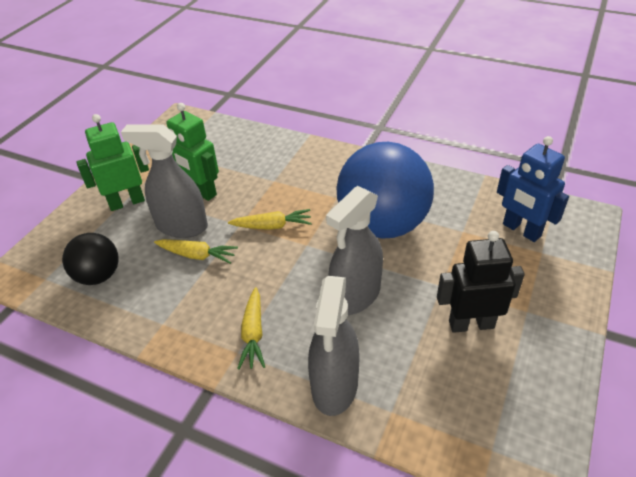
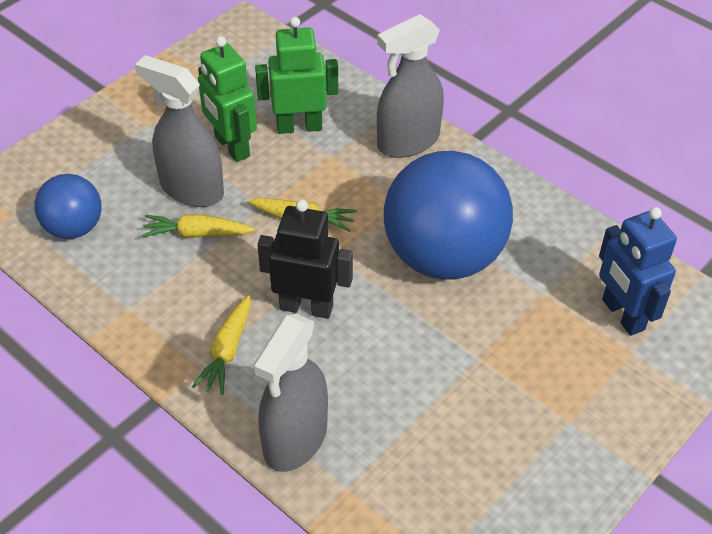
camera: 15 degrees right, 5 degrees up
black ball [62,233,119,285] -> blue ball [34,174,101,239]
green robot [77,114,149,211] -> green robot moved to [255,17,338,134]
yellow carrot [154,239,238,264] -> yellow carrot turned 150 degrees clockwise [141,214,255,238]
grey spray bottle [326,186,383,315] -> grey spray bottle moved to [377,14,444,158]
black robot [437,231,525,333] -> black robot moved to [257,200,353,319]

